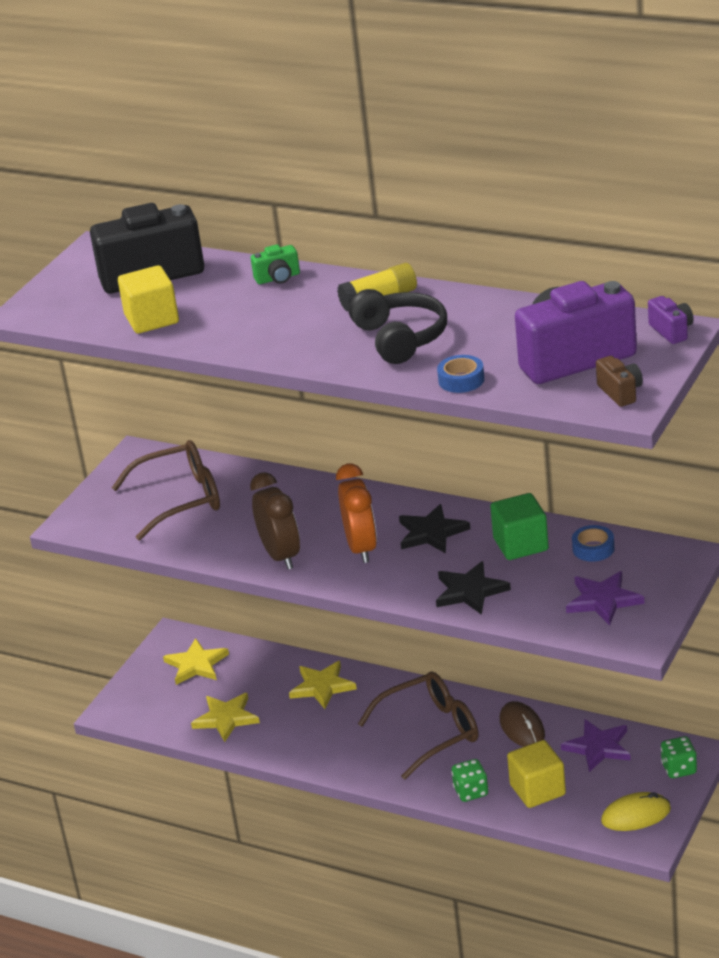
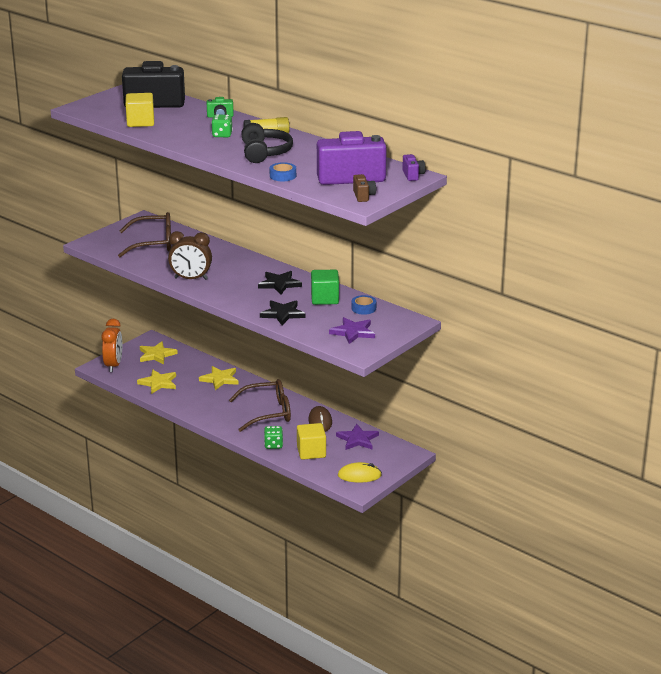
camera: 10 degrees right, 5 degrees down
brown clock [250,472,300,570] -> brown clock turned 105 degrees clockwise [168,231,212,280]
orange clock [336,464,377,563] -> orange clock moved to [101,319,122,372]
green dice [661,736,697,778] -> green dice moved to [211,114,233,137]

